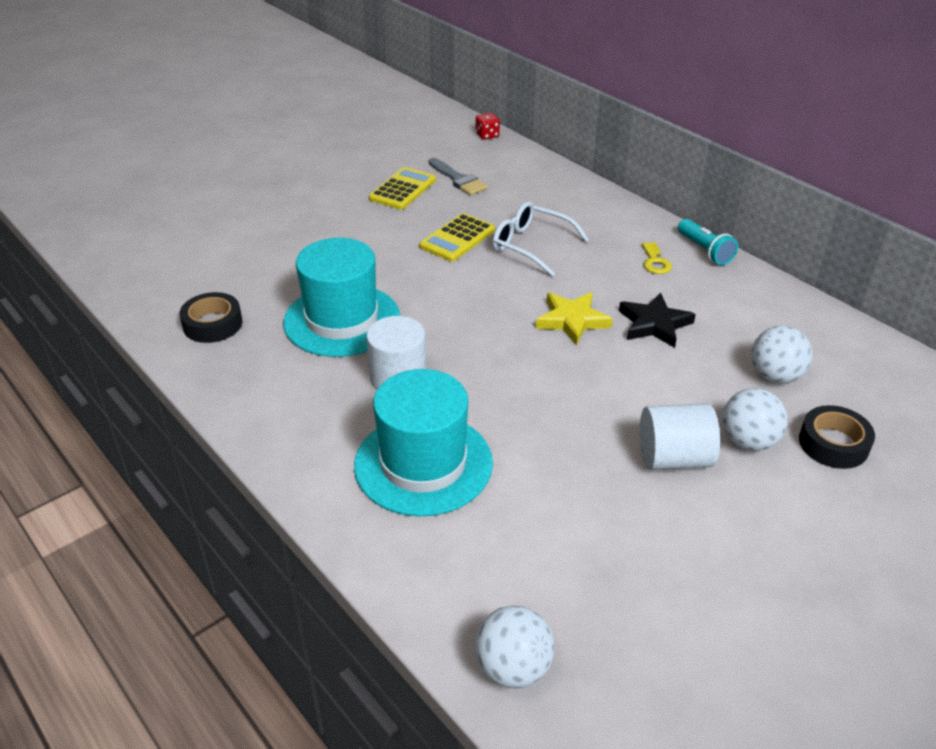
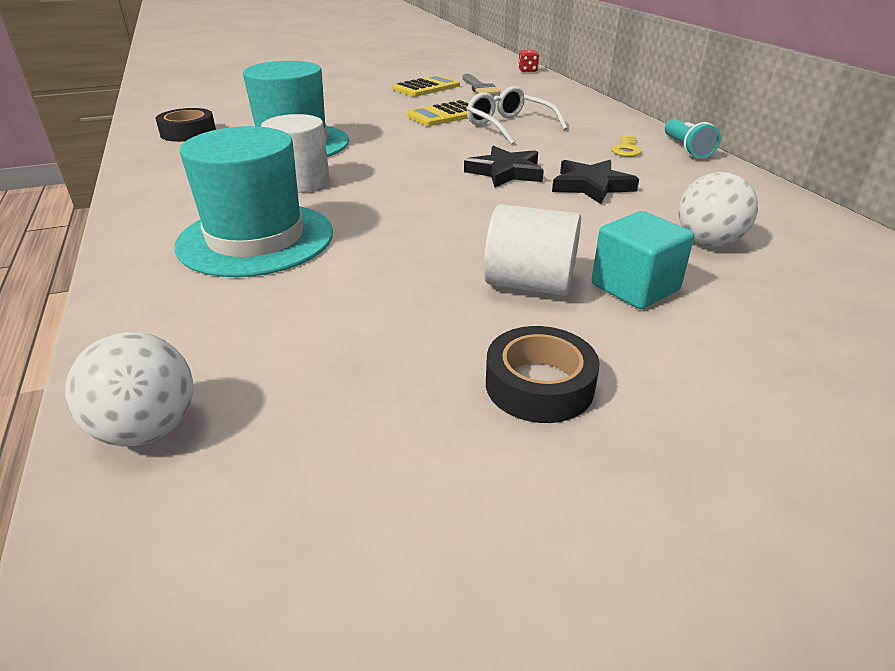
camera: 20 degrees right, 5 degrees down
yellow star [536,292,613,346] -> black star [464,146,544,188]
white ball [722,388,788,451] -> turquoise cube [591,211,694,309]
black tape [799,405,875,469] -> black tape moved to [486,326,600,423]

